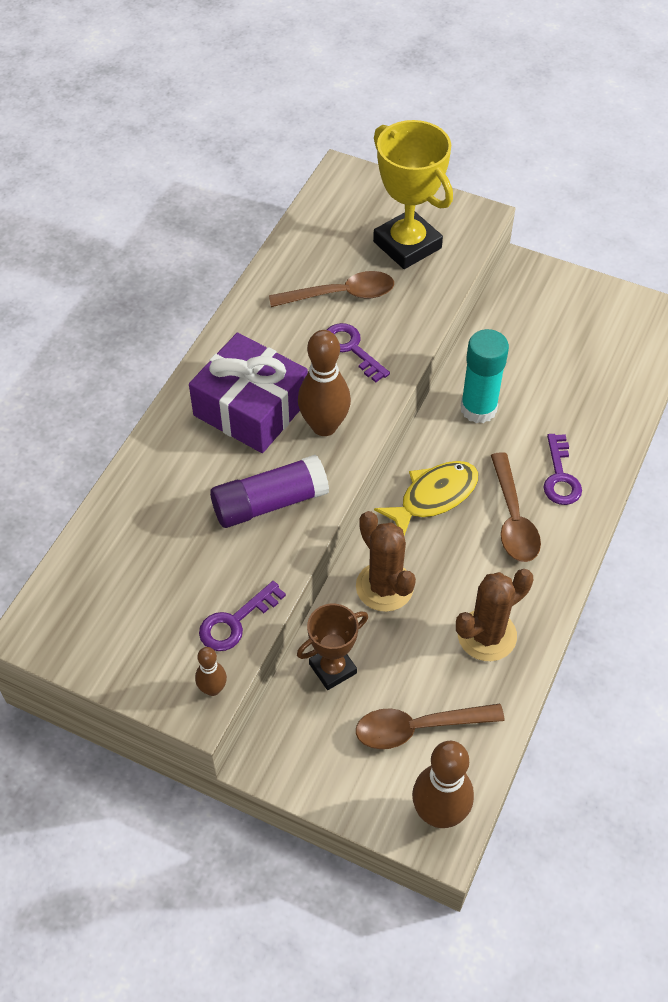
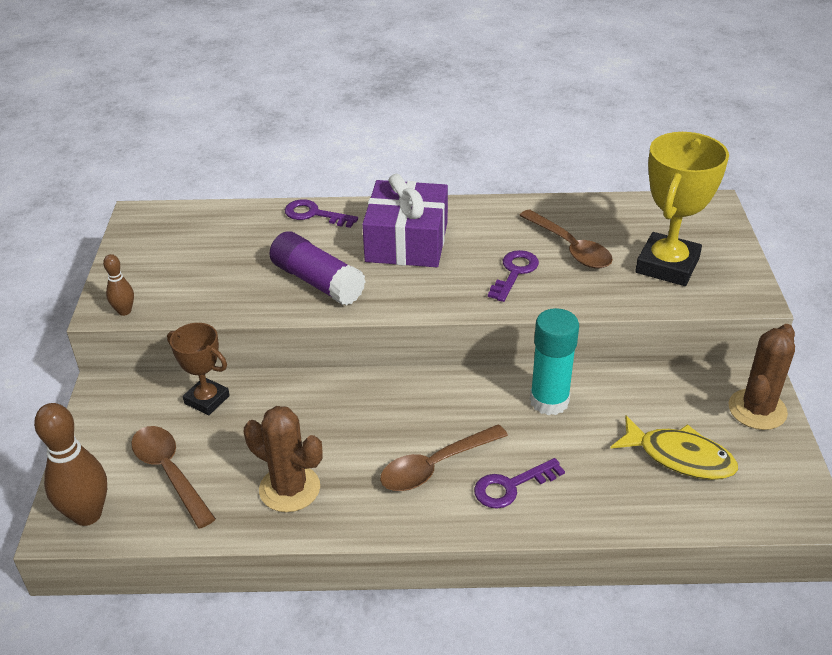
camera: 65 degrees right, 15 degrees down
purple key [199,581,286,651] -> purple key moved to [285,199,358,228]
brown bowling pin [298,330,351,436] -> none
brown cactus [356,511,416,612] -> brown cactus moved to [729,324,795,430]
yellow fish [374,461,478,535] -> yellow fish moved to [610,415,738,480]

